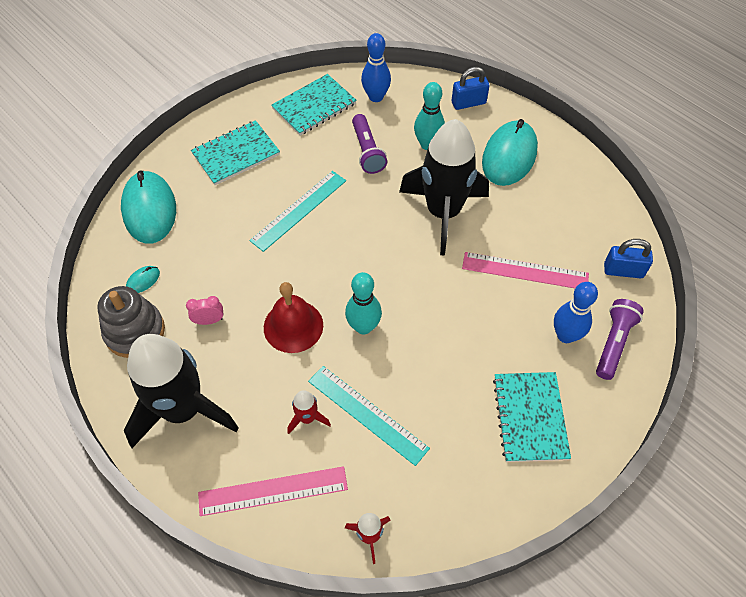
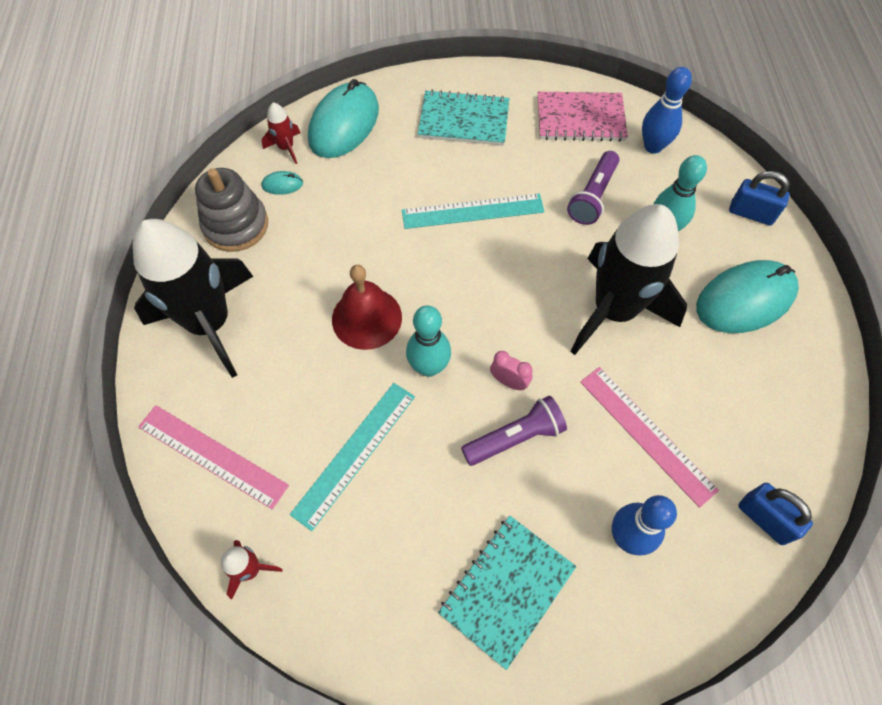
camera: 40 degrees right, 5 degrees up
pink clock [186,296,223,325] -> pink clock moved to [490,351,533,390]
turquoise notebook [271,74,357,136] -> pink notebook [537,92,628,142]
red rocket [287,390,331,434] -> red rocket moved to [262,102,300,164]
turquoise ruler [308,366,430,466] -> turquoise ruler turned 45 degrees clockwise [290,383,415,531]
purple flashlight [596,299,644,380] -> purple flashlight moved to [461,396,567,466]

